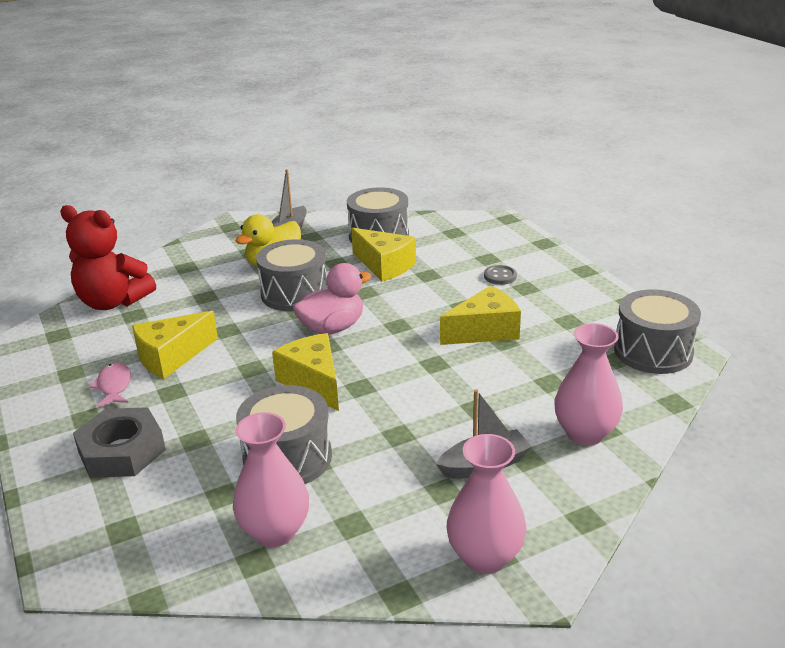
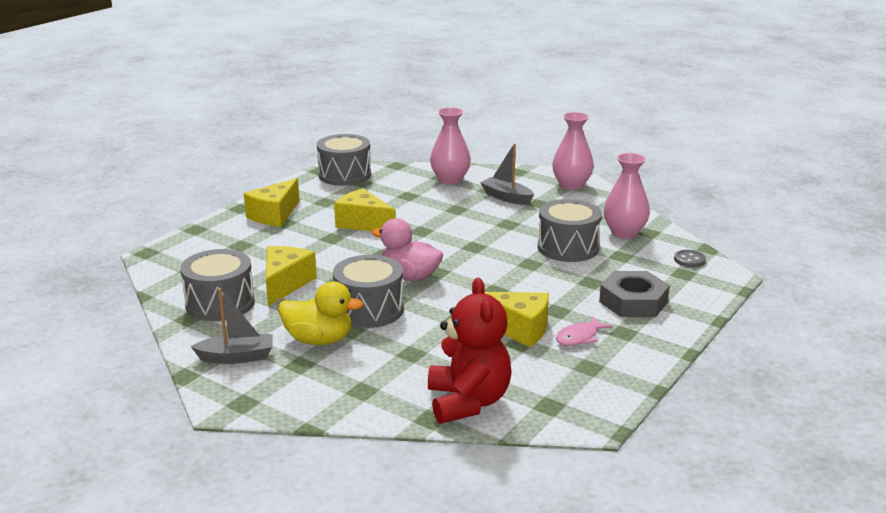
camera: 120 degrees left, 5 degrees down
yellow cheese [272,333,339,411] -> yellow cheese moved to [244,178,299,227]
grey button [484,265,517,285] -> grey button moved to [674,250,706,267]

